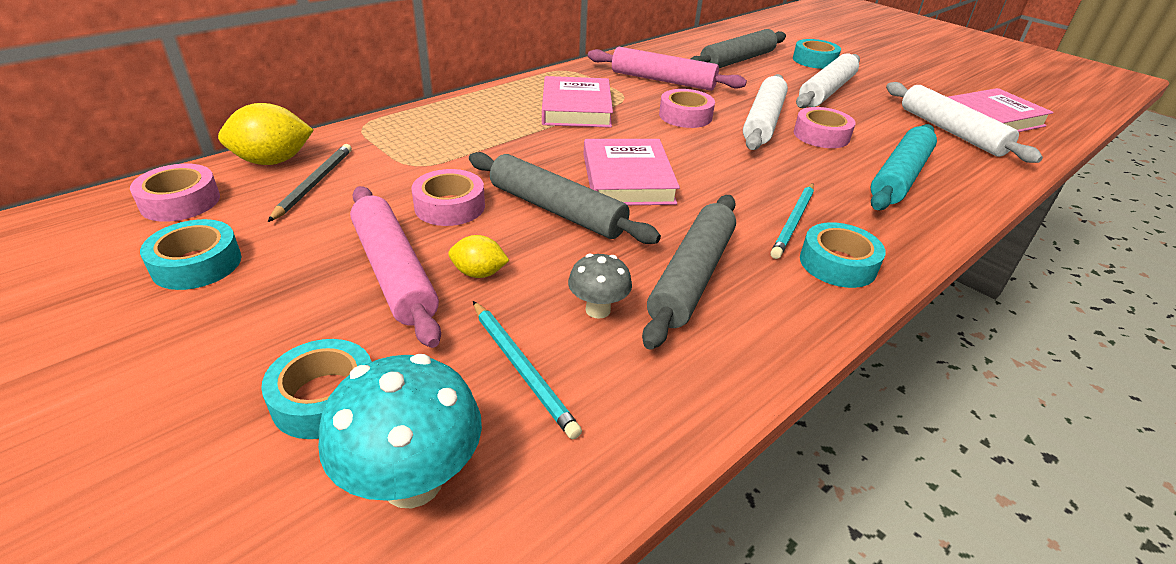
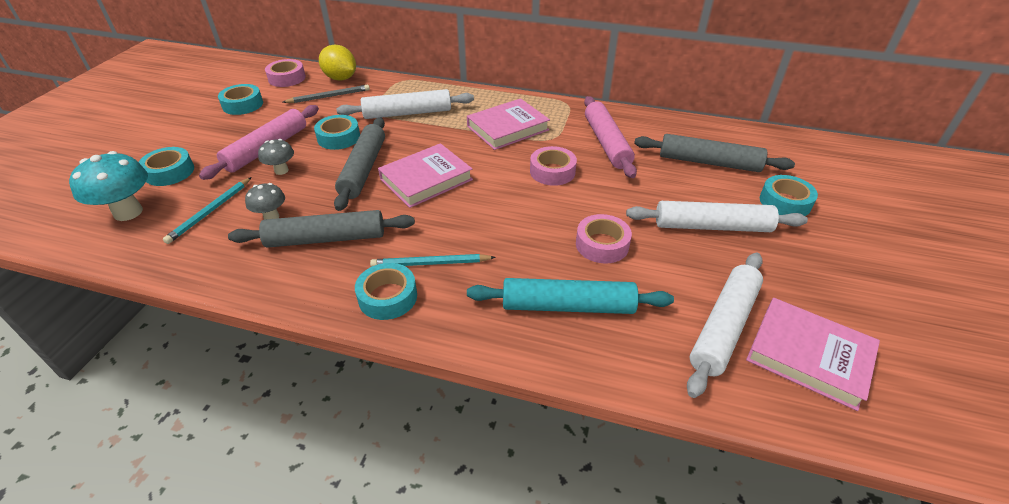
camera: 60 degrees right, 5 degrees up
pink tape [411,169,485,226] -> turquoise tape [314,115,360,150]
yellow lemon [448,235,510,278] -> grey mushroom [258,139,294,175]
white rolling pin [743,74,788,150] -> white rolling pin moved to [336,89,474,119]

